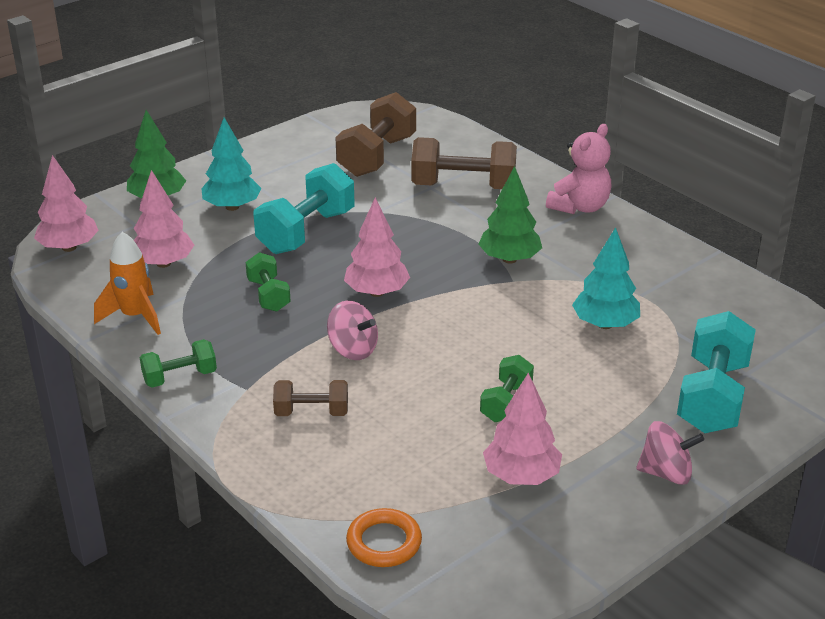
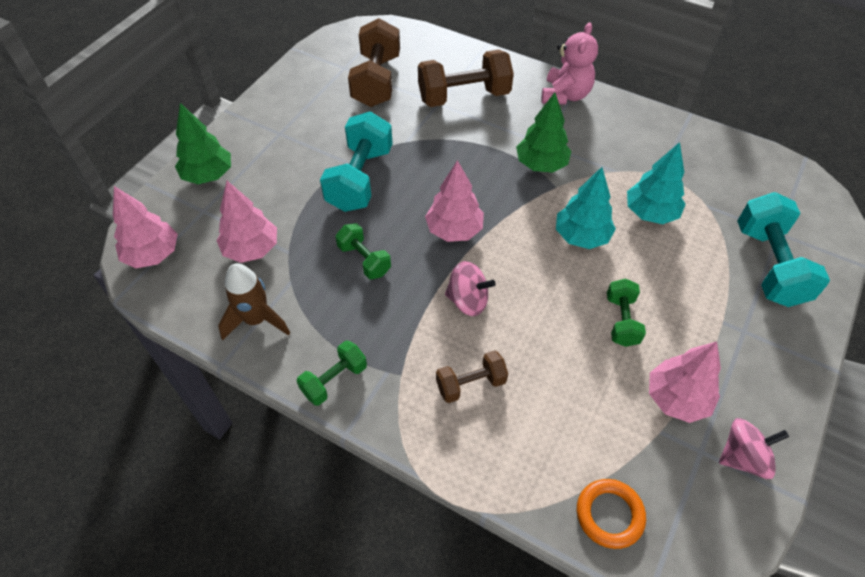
camera: 20 degrees left, 20 degrees up
orange rocket [94,232,161,335] -> brown rocket [218,263,290,340]
turquoise tree [201,117,262,211] -> turquoise tree moved to [556,167,616,249]
pink spinning top [636,421,704,485] -> pink spinning top moved to [719,418,789,479]

